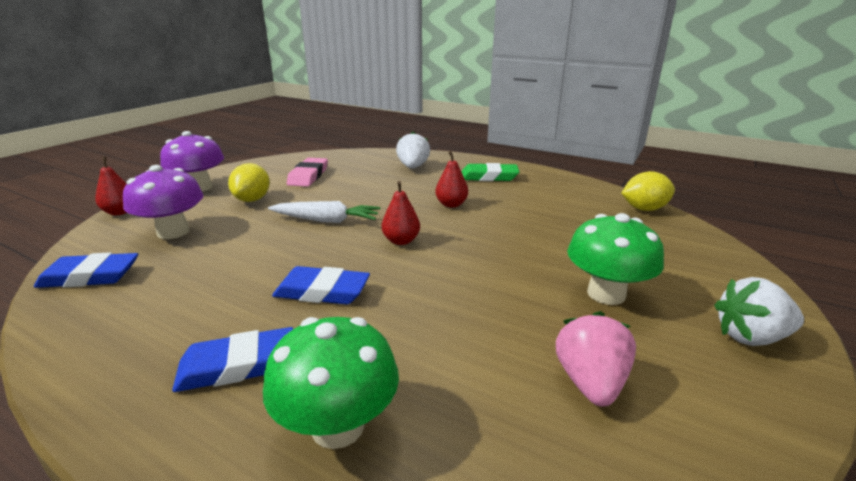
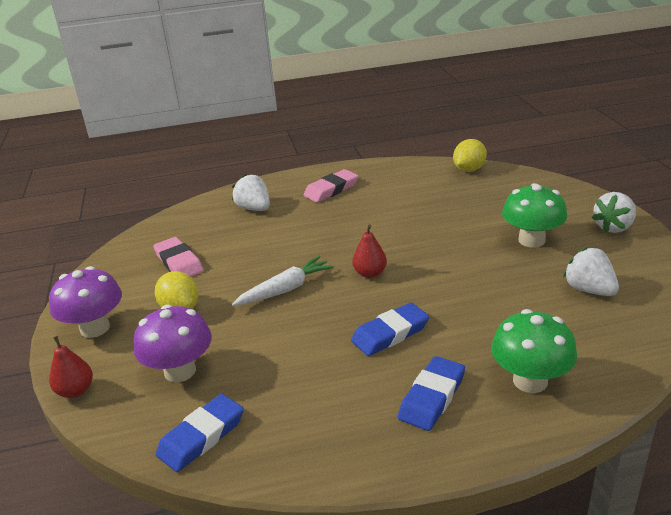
camera: 40 degrees left, 5 degrees up
red pear [435,151,468,208] -> none
green eraser [461,163,519,181] -> pink eraser [304,169,358,202]
pink strawberry [556,311,636,407] -> white strawberry [563,247,619,296]

